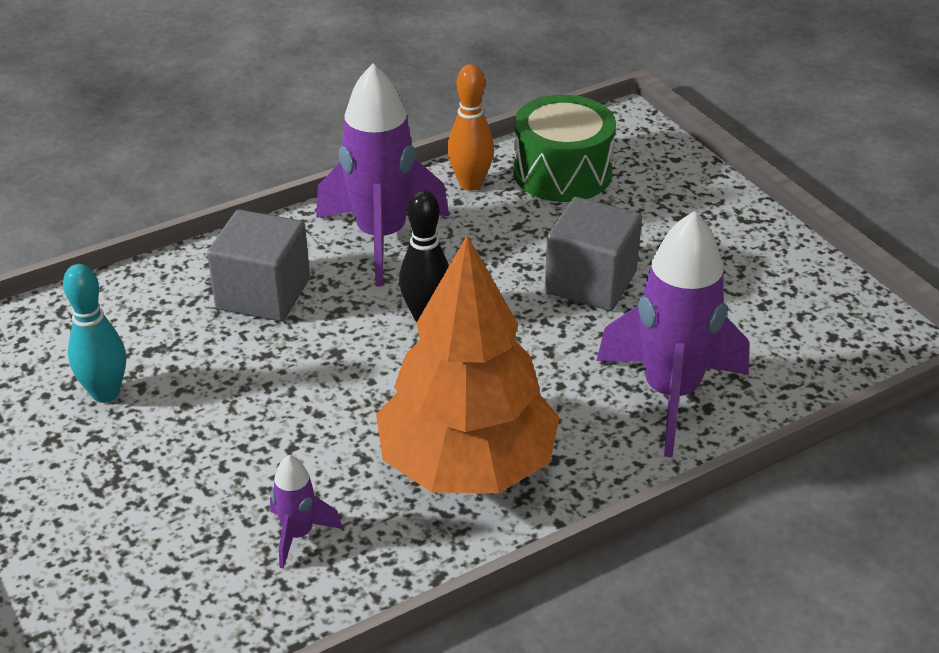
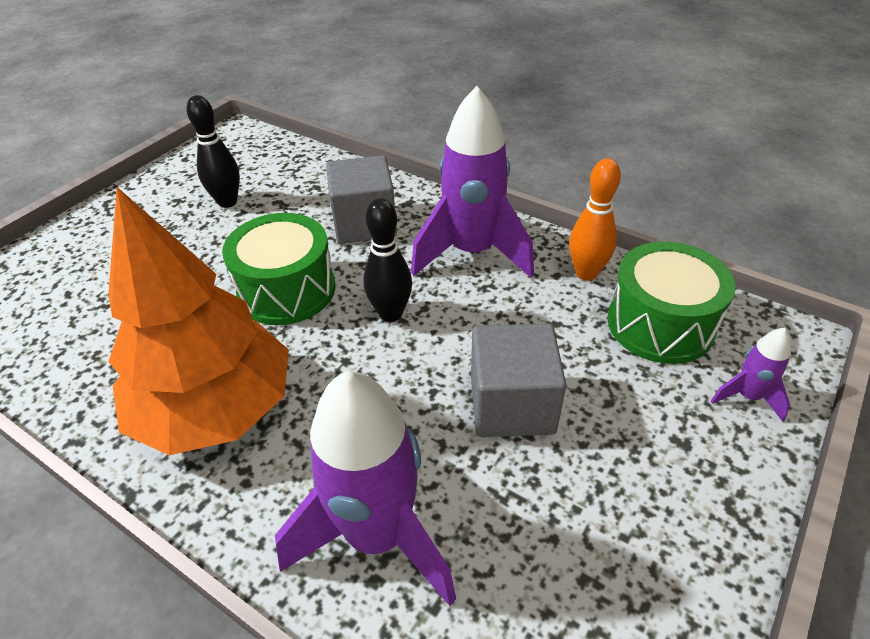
camera: 65 degrees right, 5 degrees up
turquoise bowling pin [63,264,126,403] -> black bowling pin [187,95,240,208]
purple rocket [270,455,342,569] -> purple rocket moved to [711,328,791,422]
none -> green drum [222,213,335,325]

